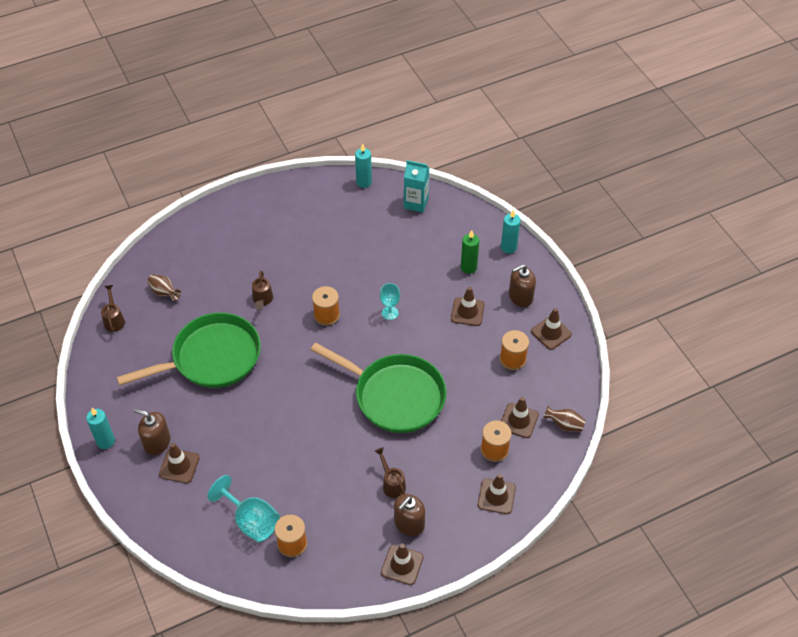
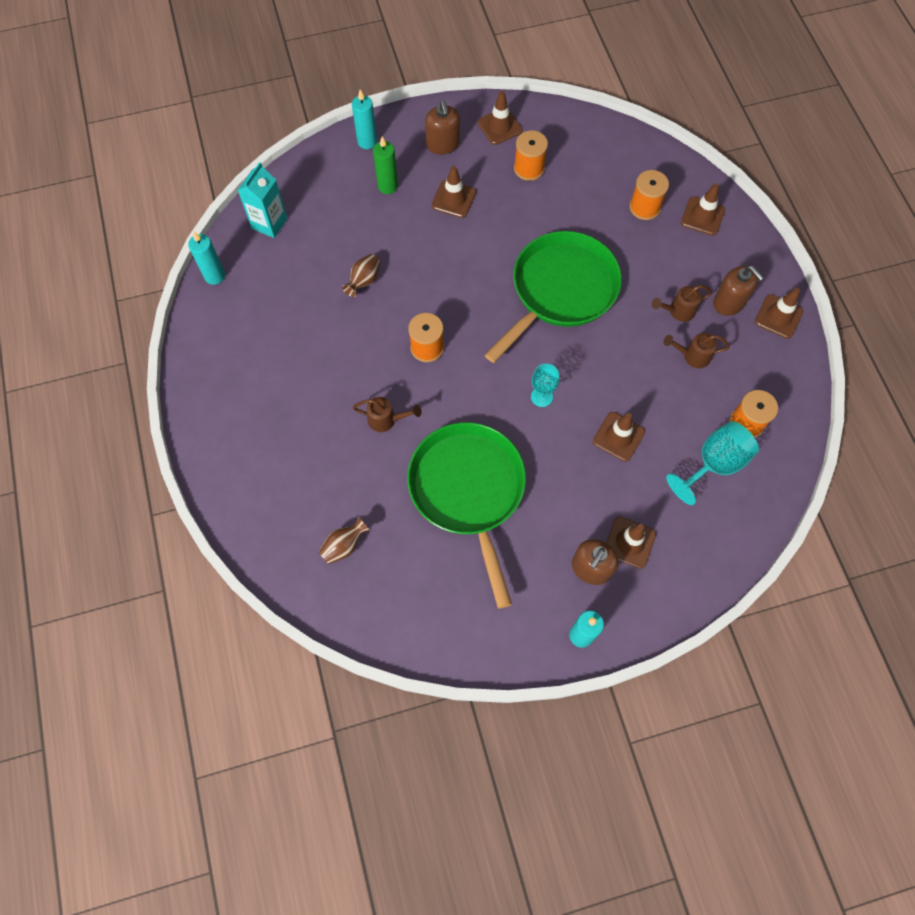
camera: 80 degrees left, 15 degrees up
brown watering can [101,285,125,332] -> brown watering can moved to [663,333,730,368]
turquoise goblet [380,283,400,320] -> turquoise goblet moved to [531,364,560,407]
brown traffic cone [501,397,539,438] -> brown traffic cone moved to [593,412,645,462]
brown vase [544,406,586,432] -> brown vase moved to [342,254,380,297]

